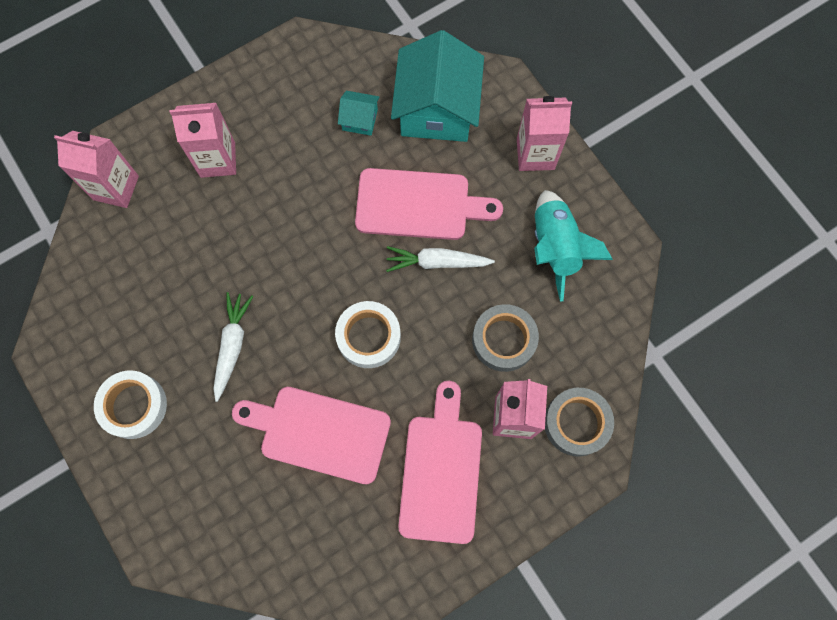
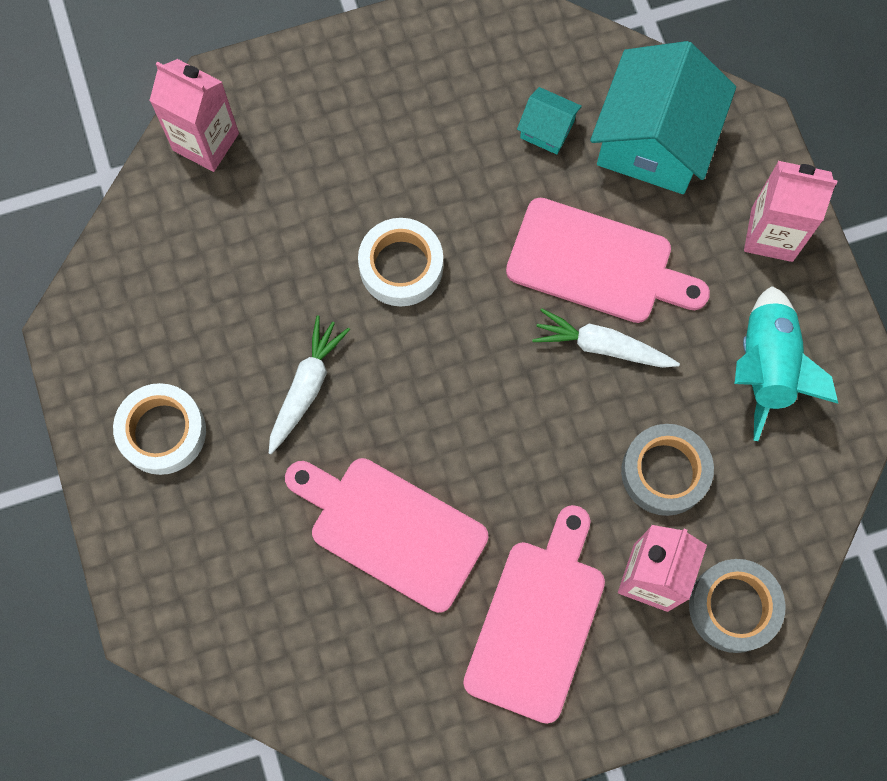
camera: 15 degrees right, 0 degrees up
pink carton [170,103,236,178] -> none
white tape [335,301,401,368] -> white tape moved to [358,218,443,306]

